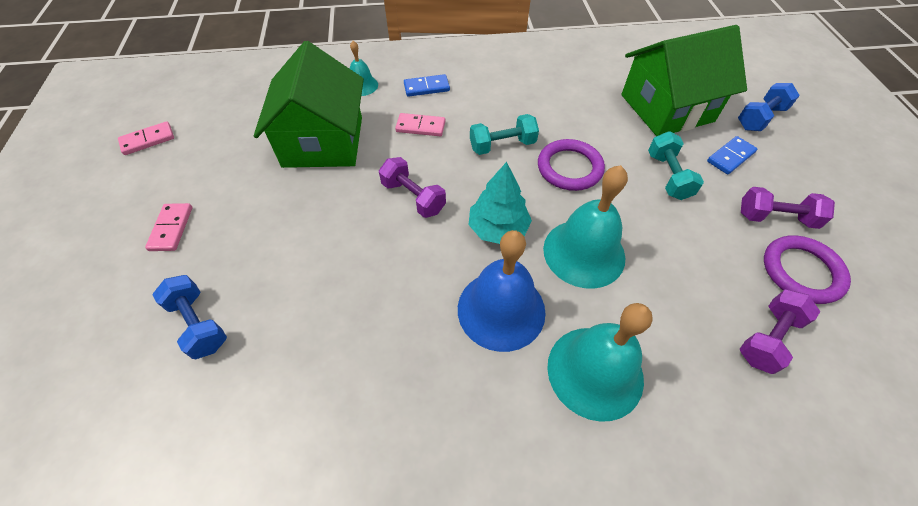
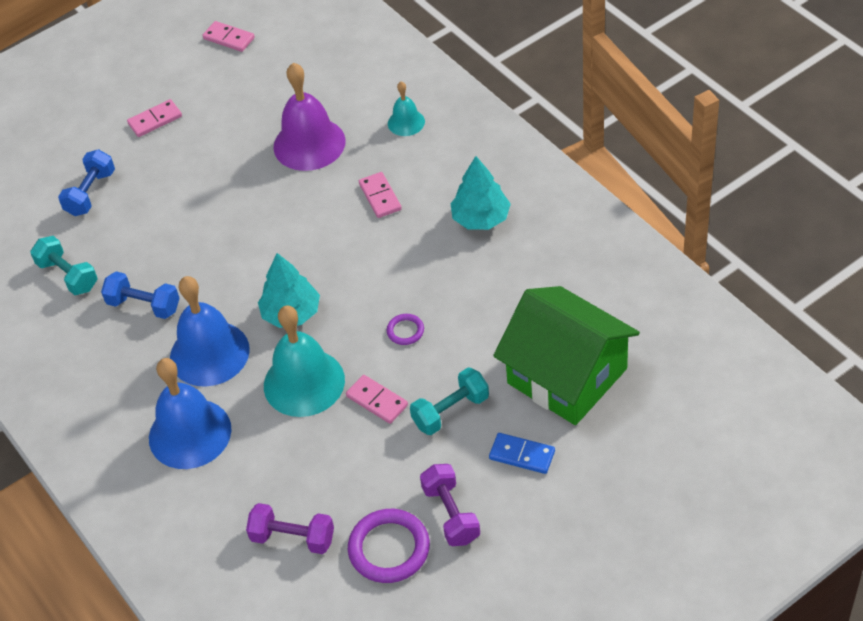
camera: 65 degrees right, 5 degrees down
green house [254,41,364,168] -> purple bell [273,63,346,171]
purple dumbbell [379,157,446,218] -> none
blue domino [404,74,450,97] -> none
turquoise dumbbell [470,114,539,155] -> turquoise dumbbell moved to [30,236,97,295]
purple ring [538,139,605,191] -> purple ring [387,314,424,345], size x0.51
turquoise bell [547,303,653,422] -> blue bell [149,358,232,469]
blue dumbbell [738,83,800,131] -> blue dumbbell moved to [101,271,179,319]
none -> pink domino [346,375,408,424]
none -> turquoise tree [450,156,511,230]

